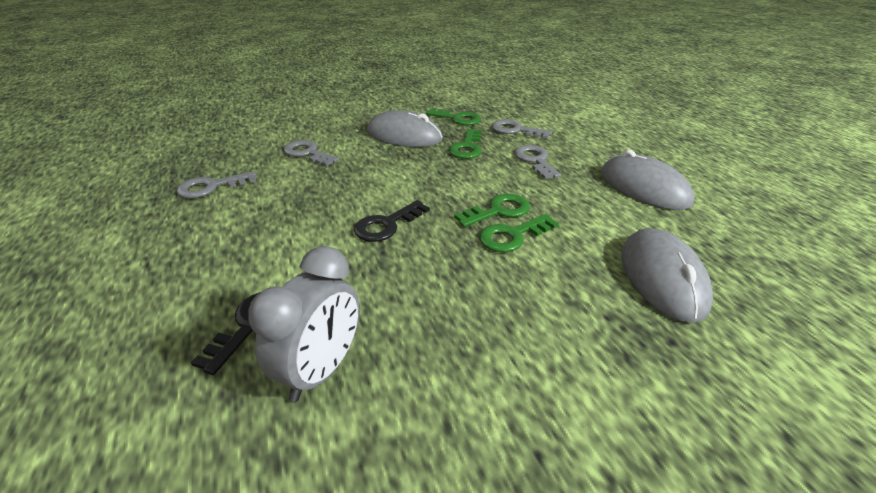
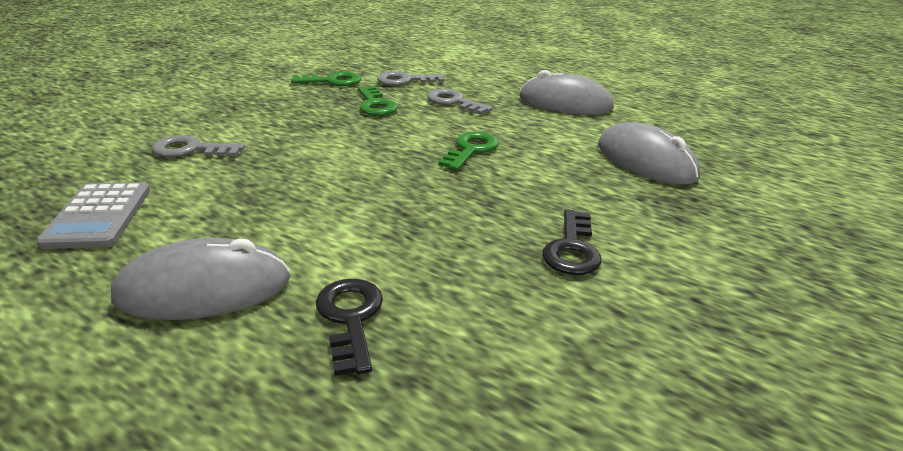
camera: 35 degrees left, 5 degrees down
grey key [177,171,256,198] -> grey calculator [36,182,150,249]
grey clock [248,246,359,402] -> none
black key [354,200,430,242] -> black key moved to [542,209,601,275]
grey mouse [367,110,443,147] -> grey mouse moved to [111,238,290,320]
green key [479,214,559,252] -> none

